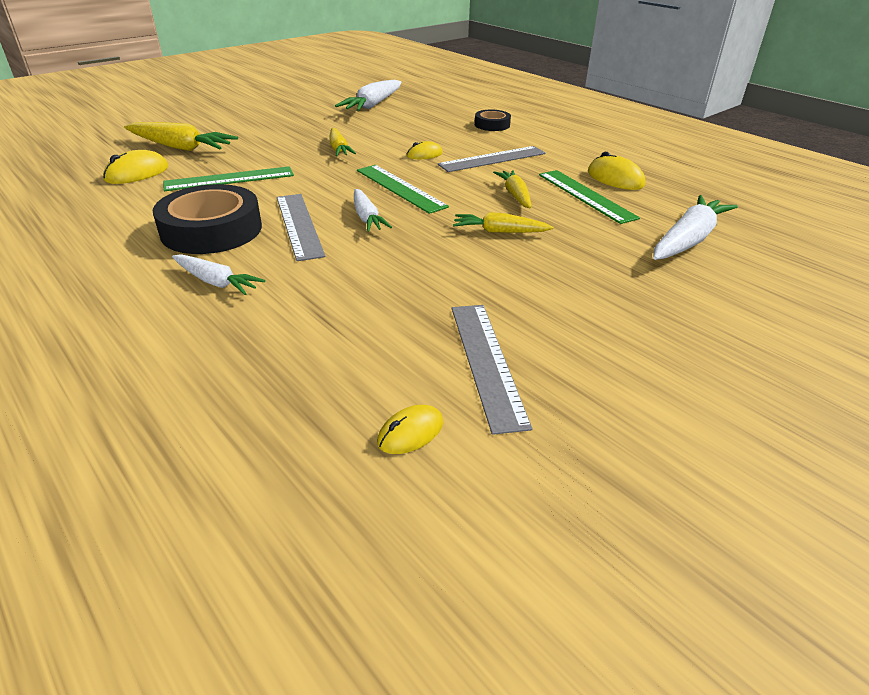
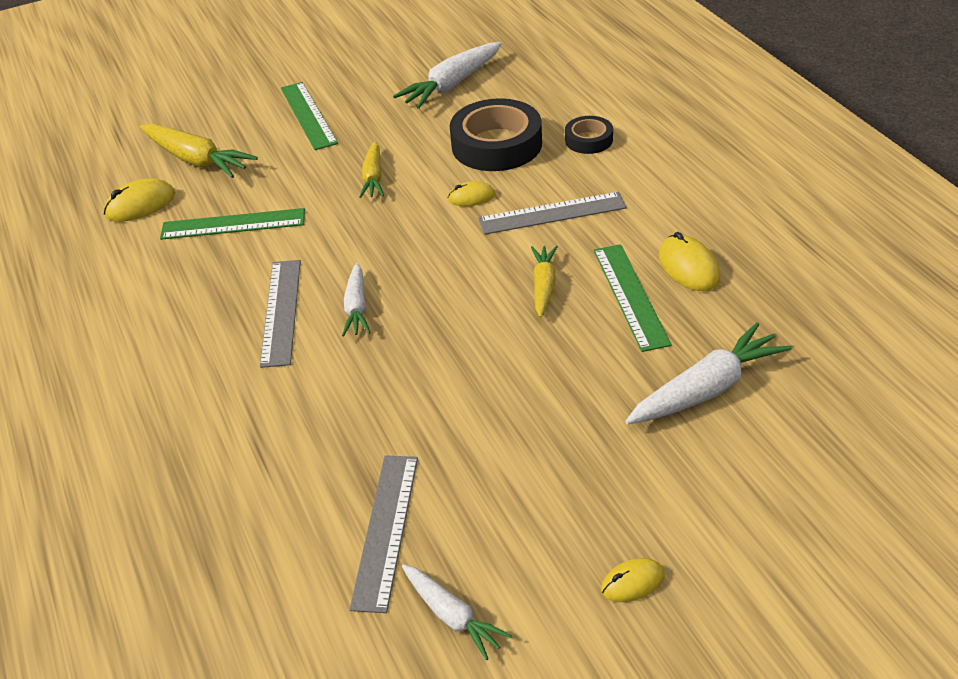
camera: 20 degrees right, 5 degrees up
black tape [153,184,262,254] -> black tape moved to [450,98,542,171]
white carrot [172,254,265,295] -> white carrot moved to [402,564,512,660]
green ruler [357,165,449,214] -> green ruler moved to [281,82,338,150]
yellow mouse [377,405,443,454] -> yellow mouse moved to [601,558,665,602]
yellow carrot [453,212,554,233] -> none

